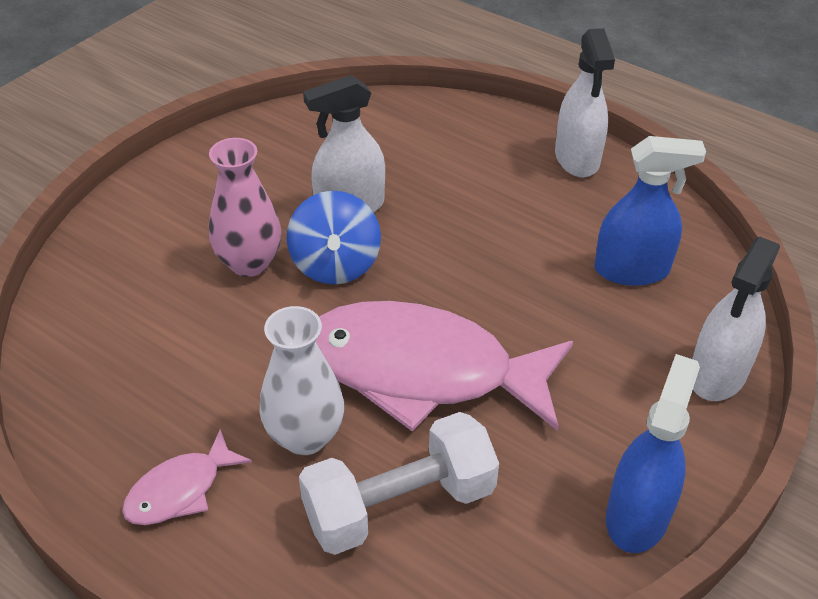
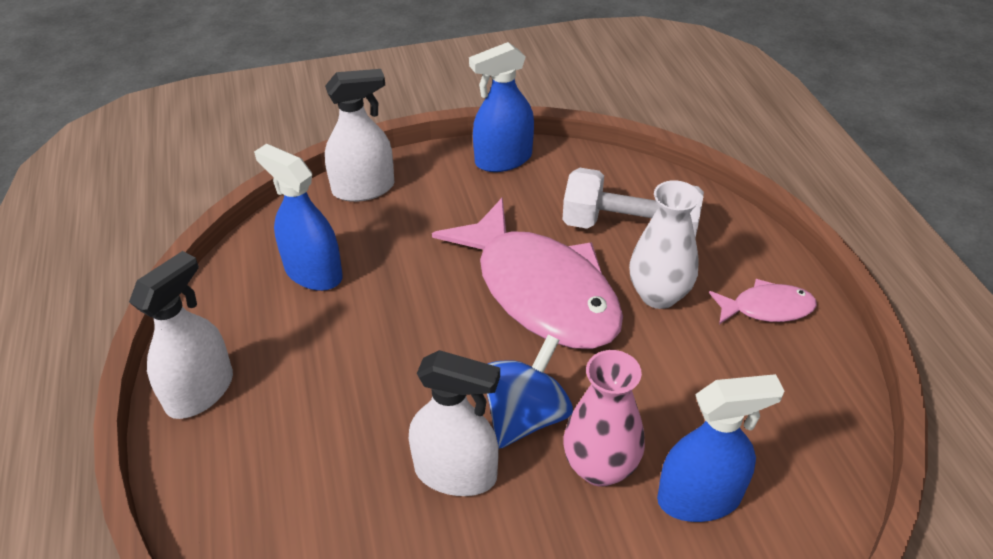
camera: 140 degrees left, 0 degrees up
none -> blue spray bottle [657,374,784,522]

